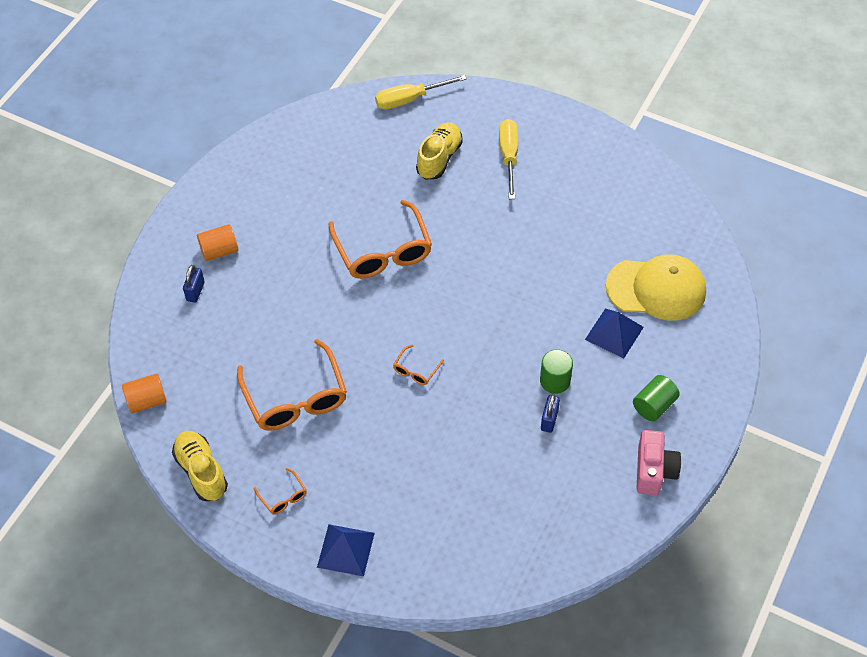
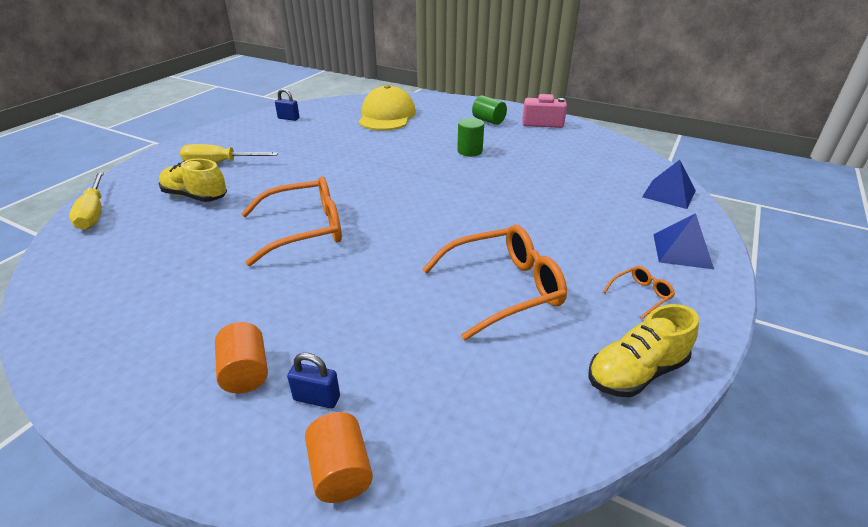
camera: 90 degrees left, 20 degrees down
orange cylinder [122,373,167,413] -> orange cylinder moved to [305,412,373,503]
orange glasses [393,344,444,385] -> none
blue padlock [541,394,560,433] -> blue padlock moved to [275,88,300,121]
blue pyramid [585,308,644,359] -> blue pyramid moved to [642,160,696,209]

